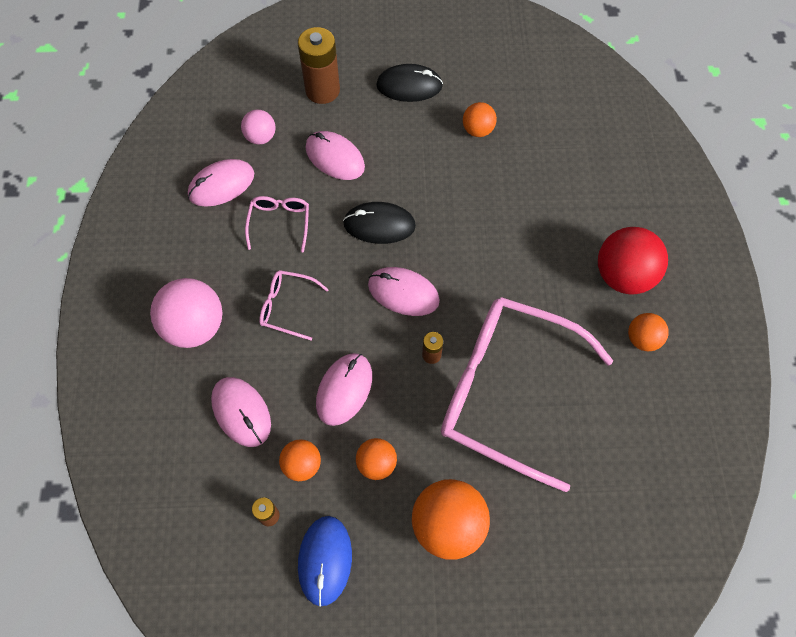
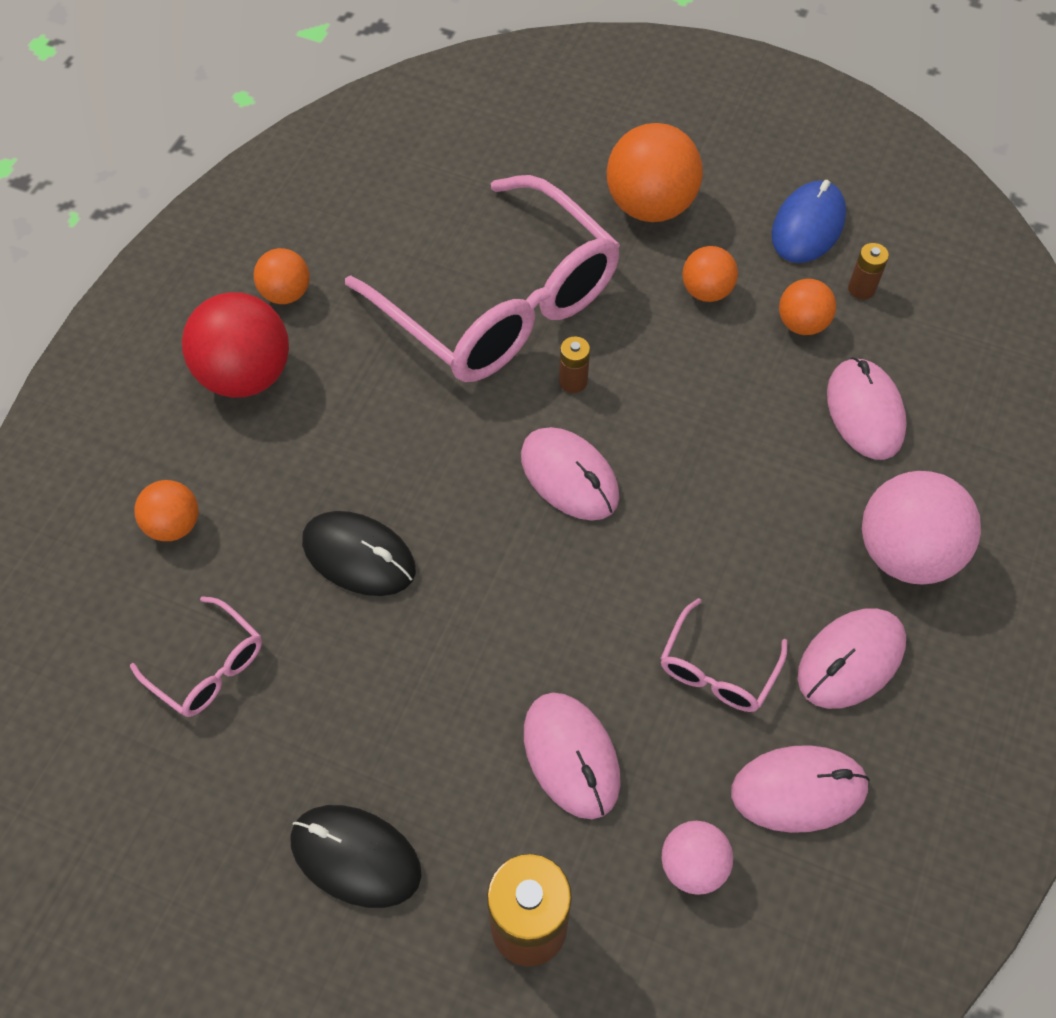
camera: 155 degrees left, 5 degrees down
pink glasses [259,270,329,340] -> pink glasses moved to [130,596,262,717]
pink mouse [316,353,372,426] -> pink mouse moved to [798,608,906,709]
black mouse [343,202,416,244] -> black mouse moved to [302,511,416,596]
orange ball [463,102,497,137] -> orange ball moved to [134,480,199,541]

